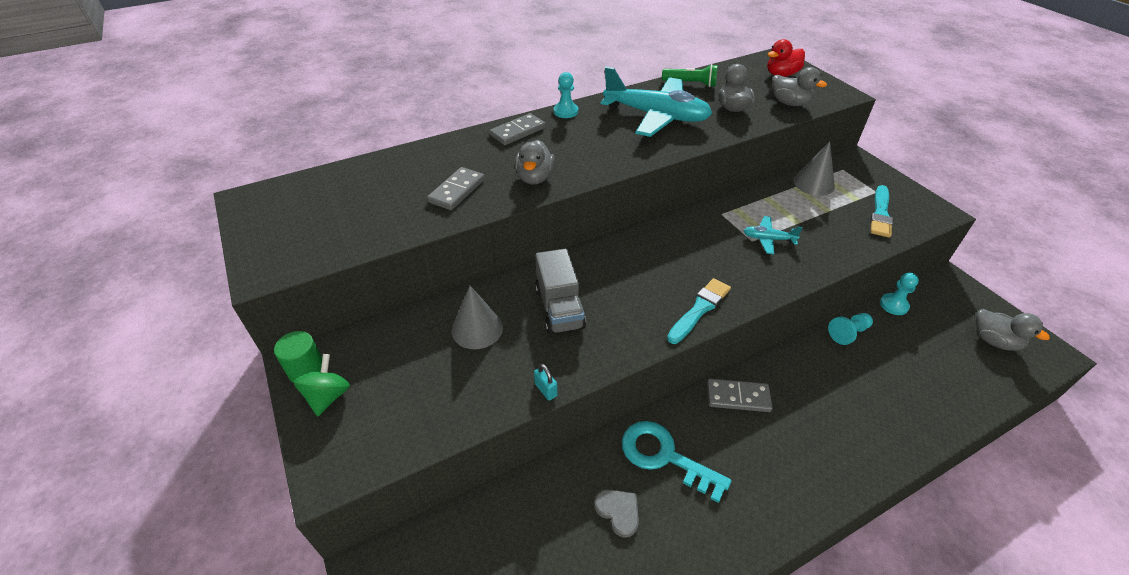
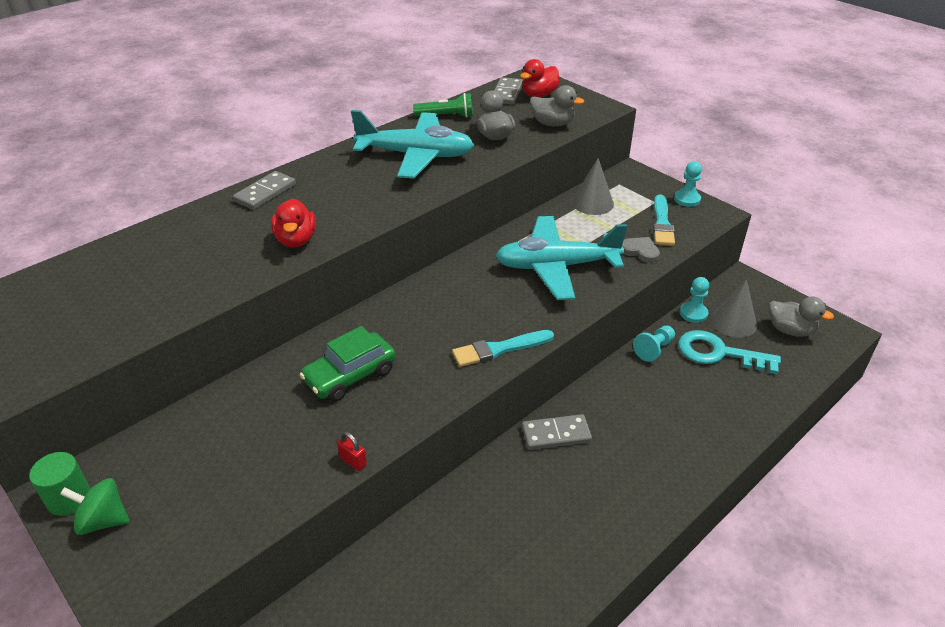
camera: 15 degrees left, 5 degrees down
green spinning top [294,354,350,416] -> green spinning top turned 75 degrees counterclockwise [60,478,130,535]
grey domino [427,167,485,210] -> grey domino moved to [494,77,523,105]
grey cone [452,285,503,349] -> grey cone moved to [711,279,757,338]
grey duck [515,140,555,184] -> red duck [271,198,316,247]
turquoise padlock [534,364,558,401] -> red padlock [337,432,367,471]
grey truck [535,249,586,334] -> green car [299,326,396,402]
turquoise pawn [554,72,578,118] -> turquoise pawn moved to [674,161,702,207]
grey heart [594,489,639,538] -> grey heart moved to [622,237,660,263]
turquoise key [622,421,731,503] -> turquoise key moved to [678,330,781,374]
turquoise brush [667,278,731,344] -> turquoise brush turned 135 degrees counterclockwise [452,330,554,367]
turquoise plane [744,216,803,254] -> turquoise plane [496,216,628,300], size x2.23

